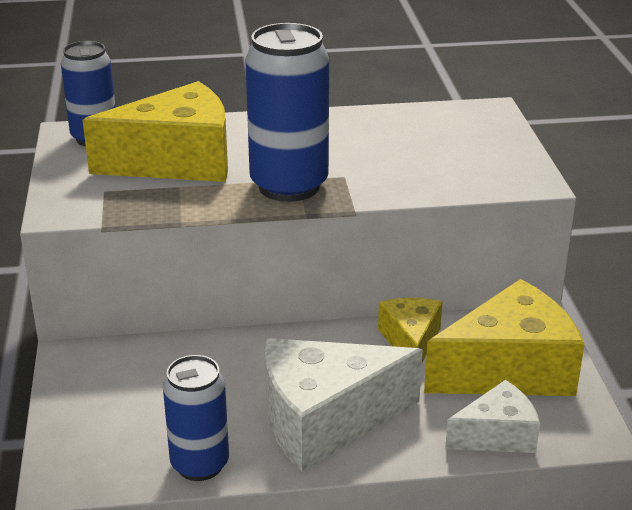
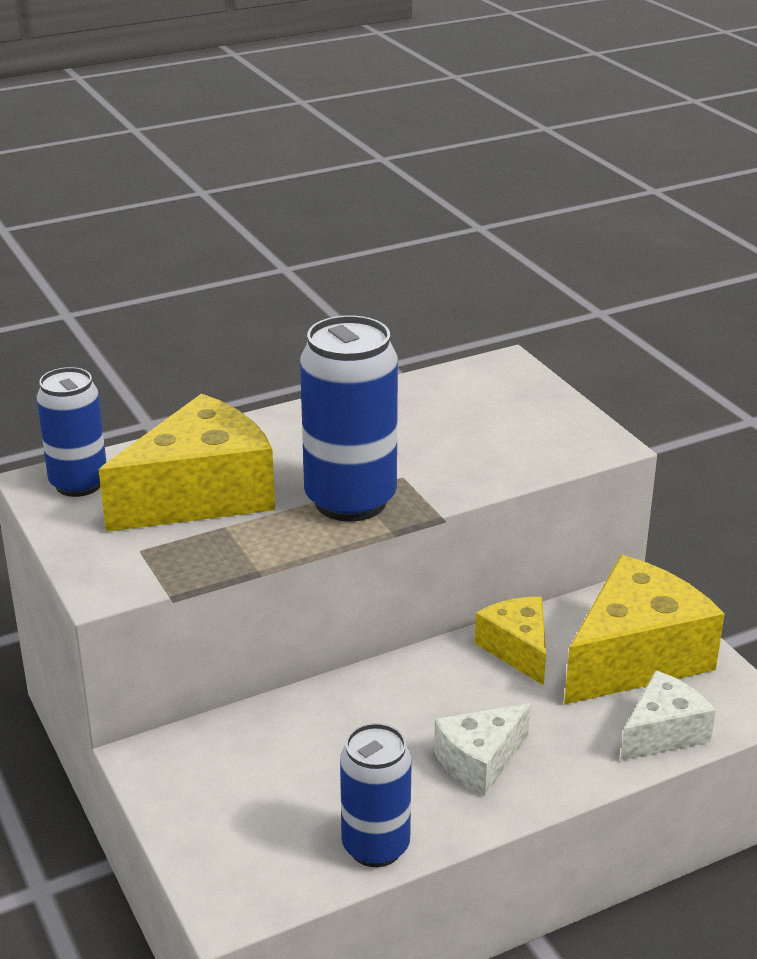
camera: 20 degrees left, 0 degrees up
white cheese [265,338,423,472] -> white cheese [434,703,530,796], size x0.56

